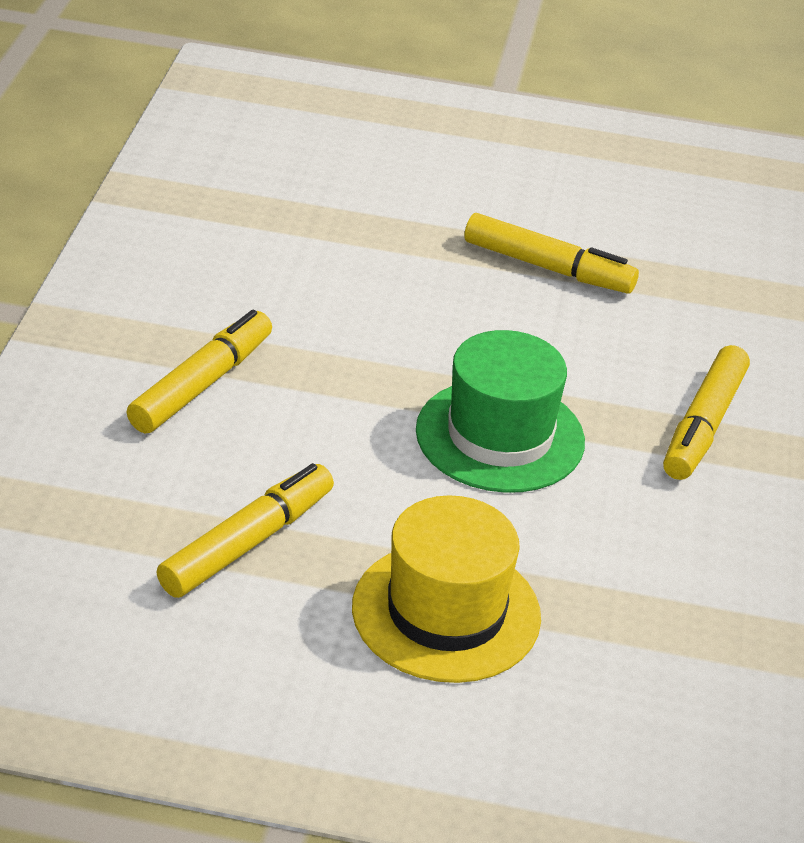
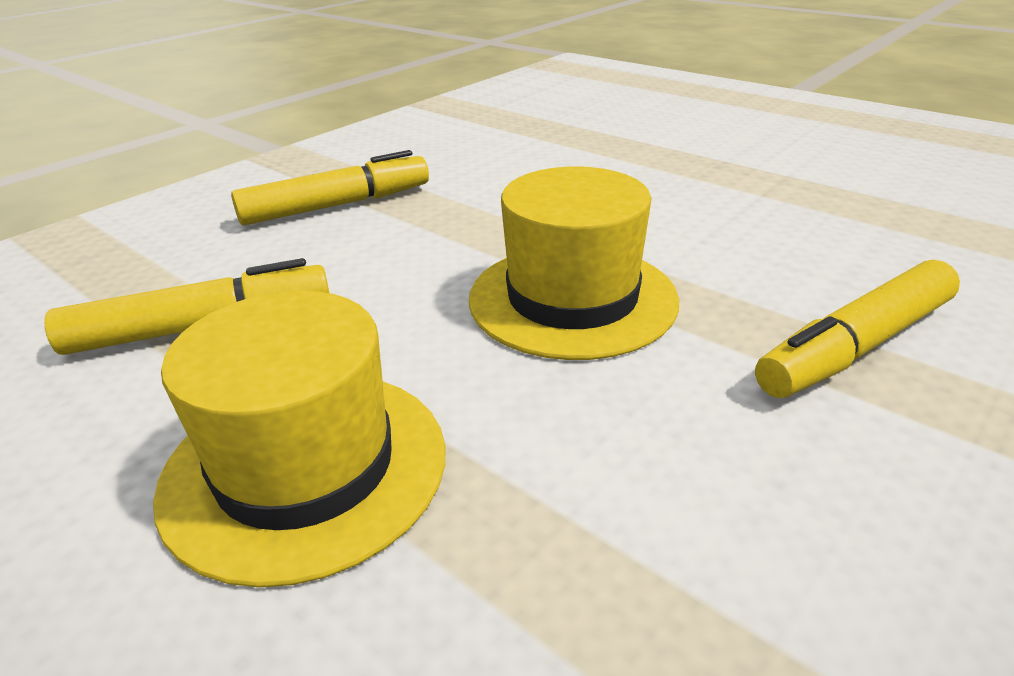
camera: 35 degrees right, 5 degrees down
green hat [416,330,585,493] -> yellow hat [469,166,679,360]
yellow marker [464,213,639,293] -> none

